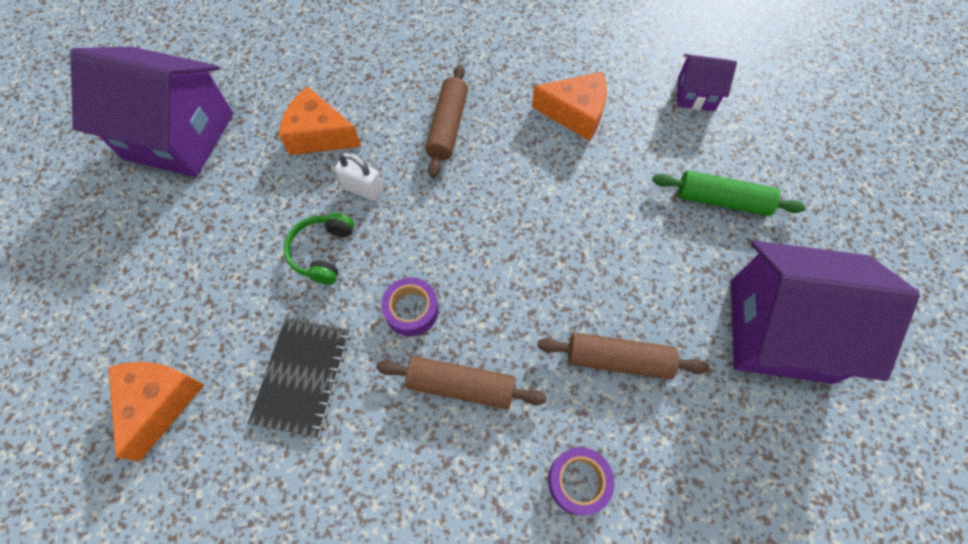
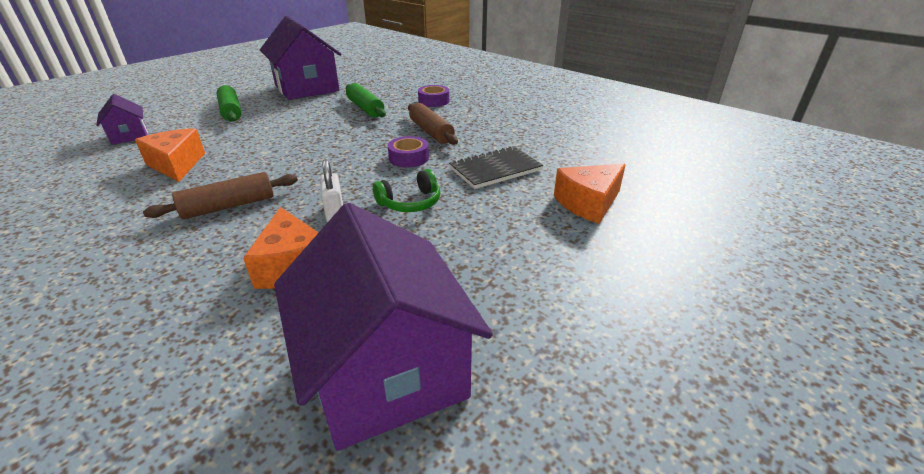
camera: 130 degrees left, 30 degrees down
brown rolling pin [537,333,709,379] -> green rolling pin [346,83,386,118]

